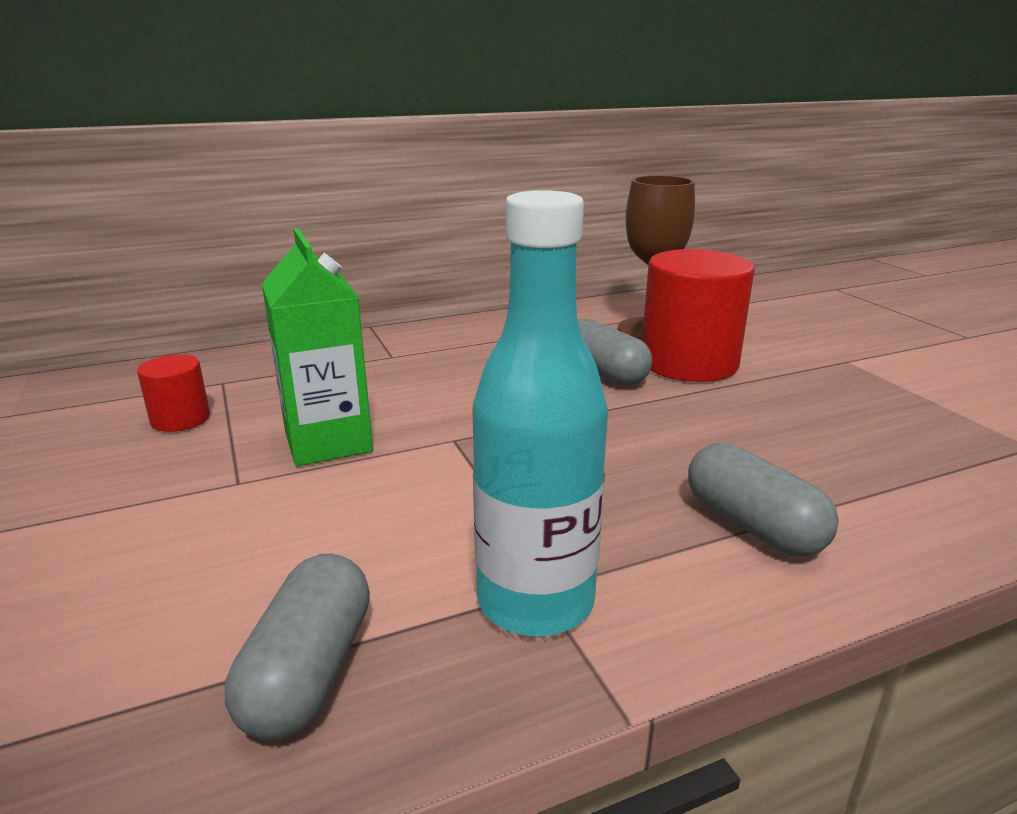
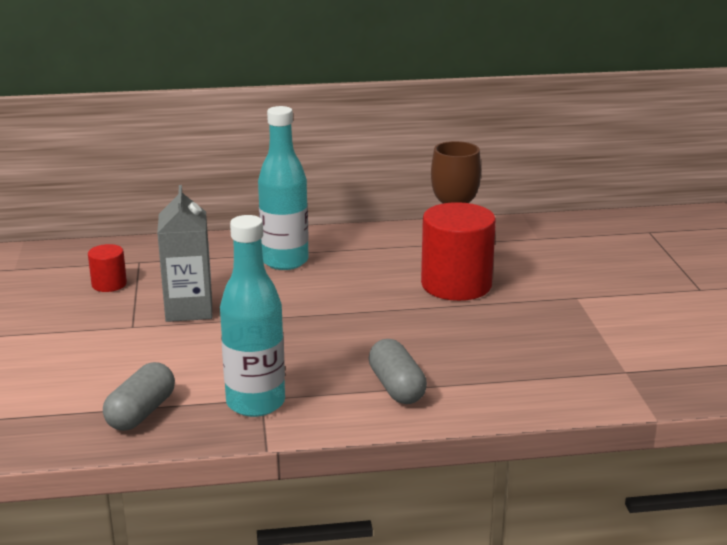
camera: 15 degrees right, 0 degrees up
green carton [262,228,373,466] -> grey carton [157,185,212,322]
grey capsule [578,319,652,386] -> none
none -> turquoise bottle [258,106,309,270]

